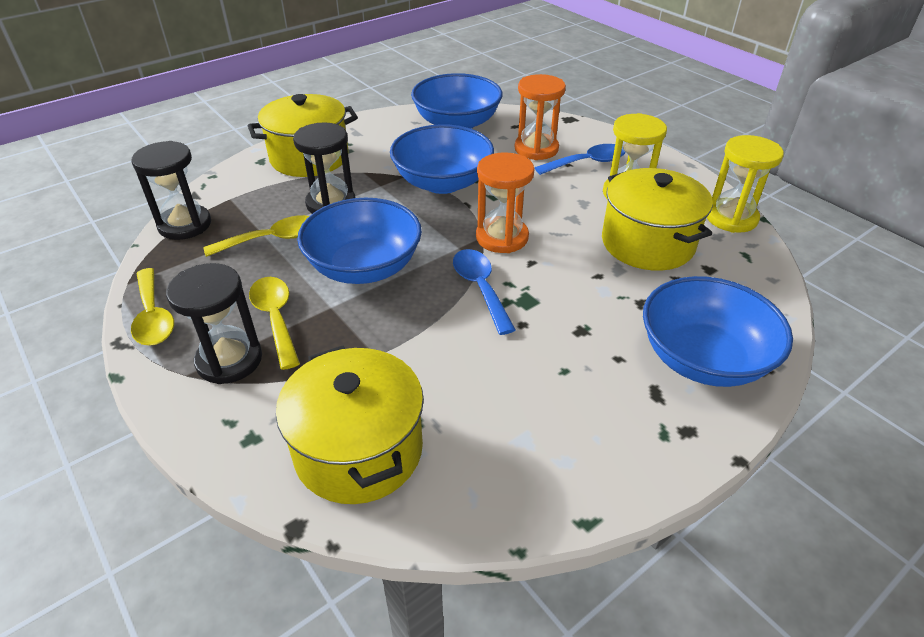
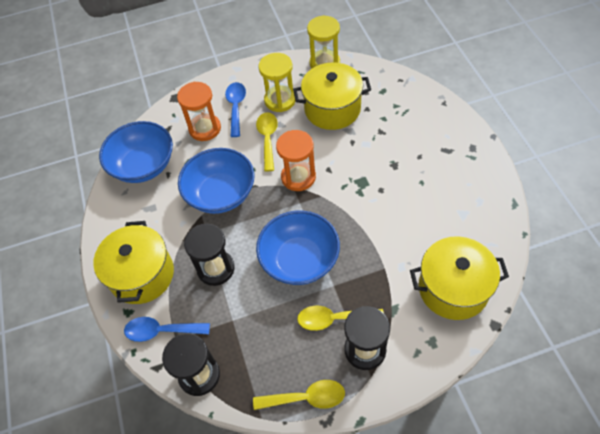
camera: 65 degrees left, 15 degrees up
yellow spoon [203,215,309,257] -> yellow spoon moved to [256,112,278,172]
blue spoon [453,249,516,335] -> blue spoon moved to [124,317,210,342]
blue bowl [643,276,793,387] -> none

